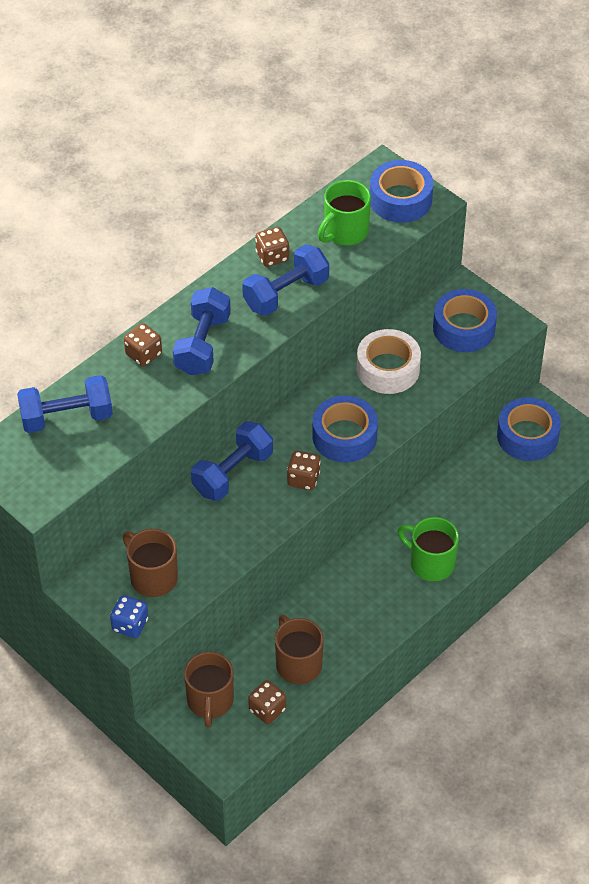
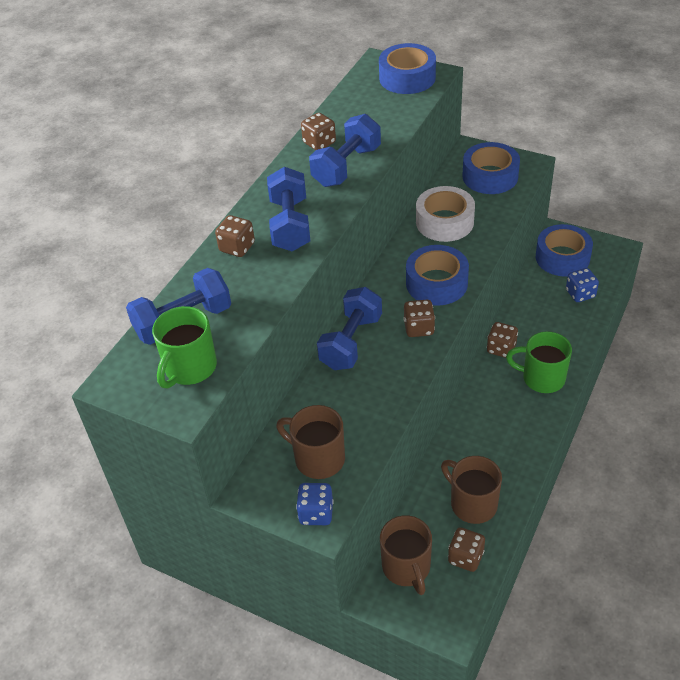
camera: 15 degrees left, 5 degrees down
green mug [318,180,371,245] -> green mug moved to [152,306,217,388]
none -> brown dice [487,322,518,358]
none -> blue dice [566,268,599,302]

